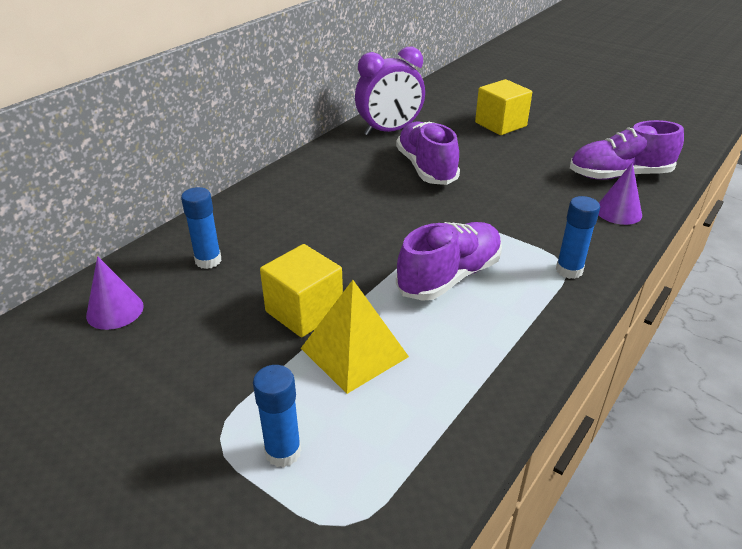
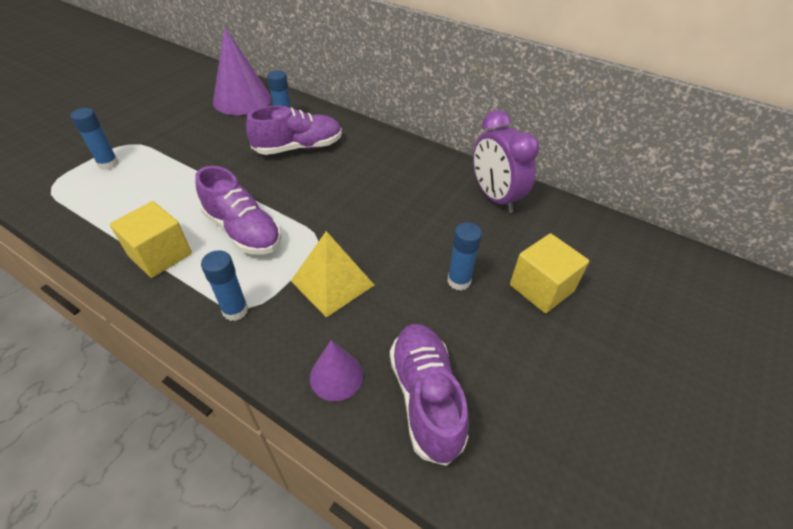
camera: 85 degrees right, 10 degrees up
purple cone [86,256,144,330] -> purple cone [213,27,271,115], size x1.86
yellow cube [260,244,343,337] -> yellow cube moved to [110,201,192,278]
yellow pyramid [301,280,409,394] -> yellow pyramid moved to [291,231,374,318]
purple shoe [396,122,460,185] -> purple shoe moved to [246,106,342,155]
none -> blue glue stick [447,222,482,290]

